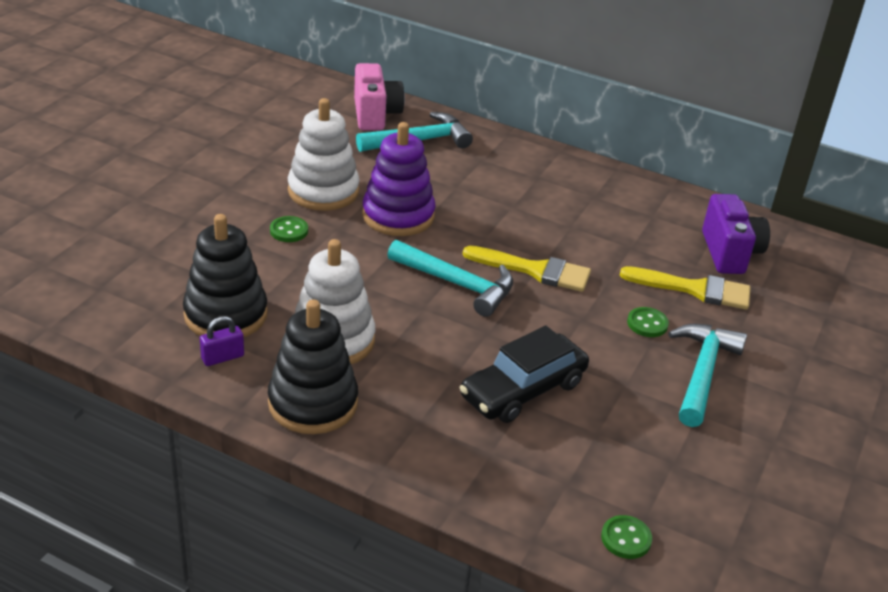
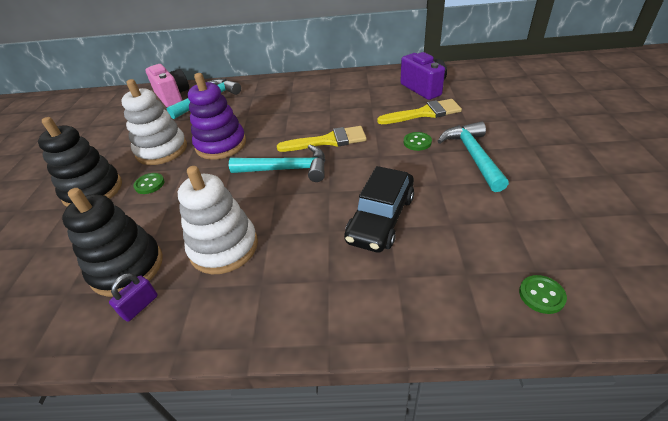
camera: 20 degrees left, 5 degrees up
black stacking toy [268,299,358,434] -> black stacking toy moved to [38,117,122,207]

